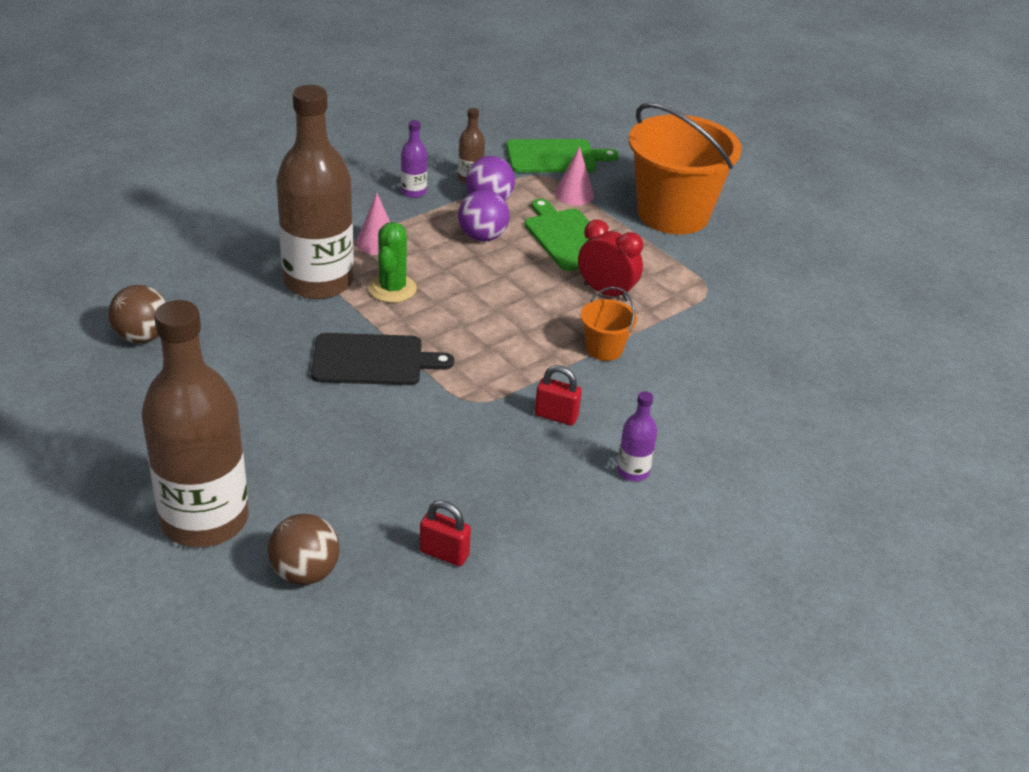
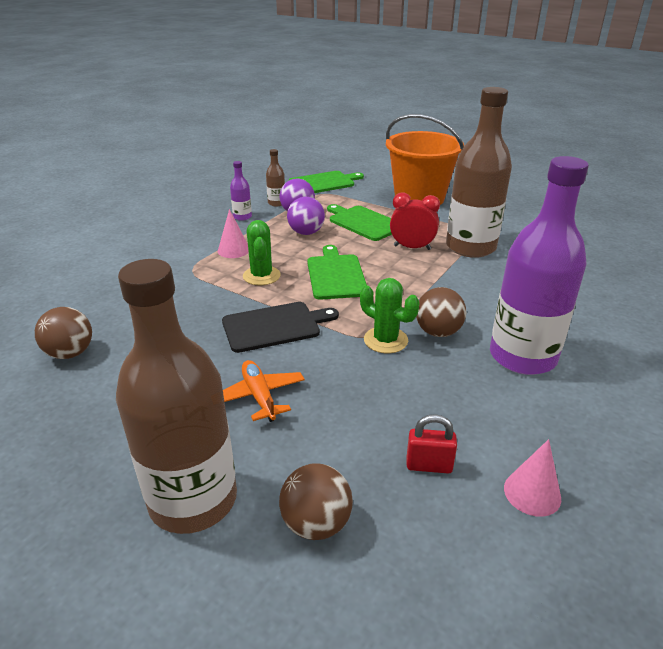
camera: 15 degrees left, 5 degrees down
brown bottle [276,85,354,299] -> brown bottle moved to [446,87,512,258]
red padlock [535,365,582,426] -> brown ball [416,287,466,337]
pink cone [555,146,594,205] -> pink cone moved to [504,439,561,517]
orange bucket [581,287,637,361] -> none
purple bottle [617,391,657,481] -> purple bottle [490,156,589,375], size x2.43
none -> orange plane [223,360,305,422]
none -> green cutting board [307,245,367,300]
none -> green cactus [360,278,419,353]

